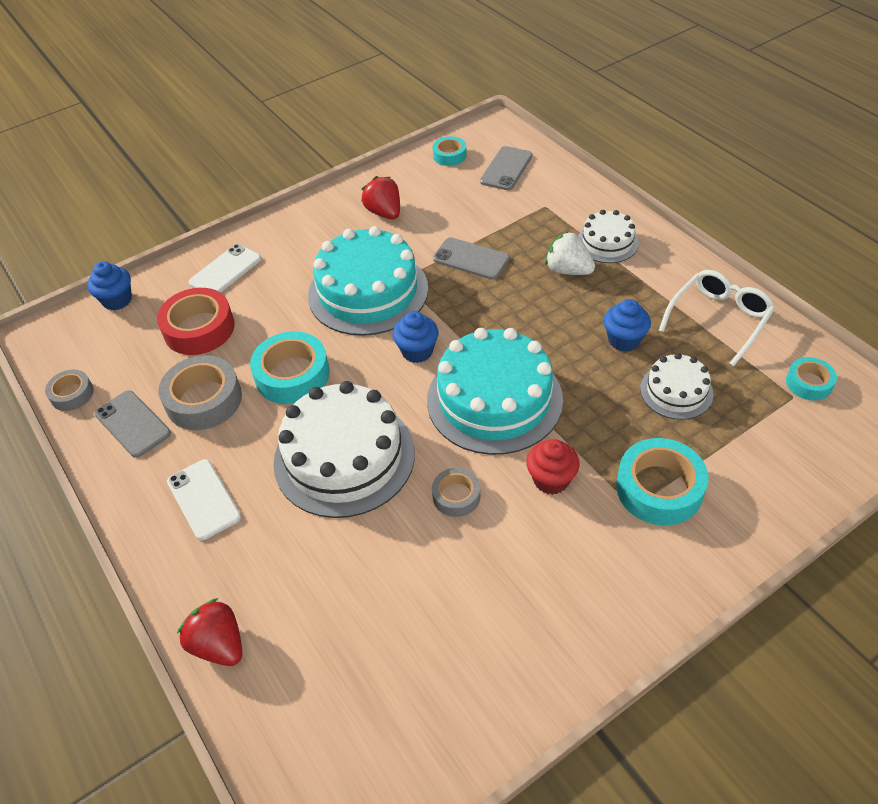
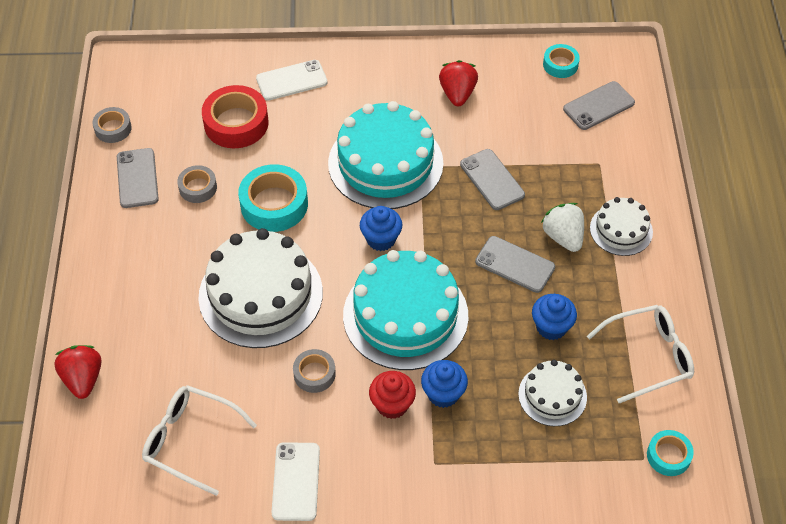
camera: 30 degrees right, 5 degrees up
blue cupcake [87,261,132,310] -> blue cupcake moved to [421,360,468,408]
grey tape [158,355,242,430] -> grey tape [177,165,217,203], size x0.57
white phone [167,459,241,540] -> white phone moved to [271,442,320,521]
turquoise tape [616,438,708,526] -> none
none -> white glasses [142,385,257,496]
none -> grey phone [475,236,555,293]

